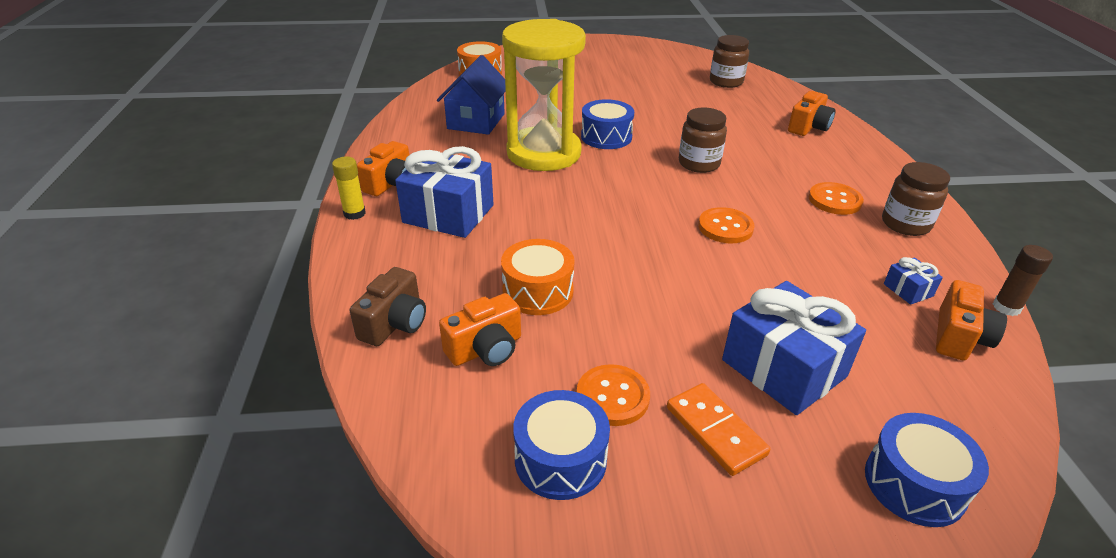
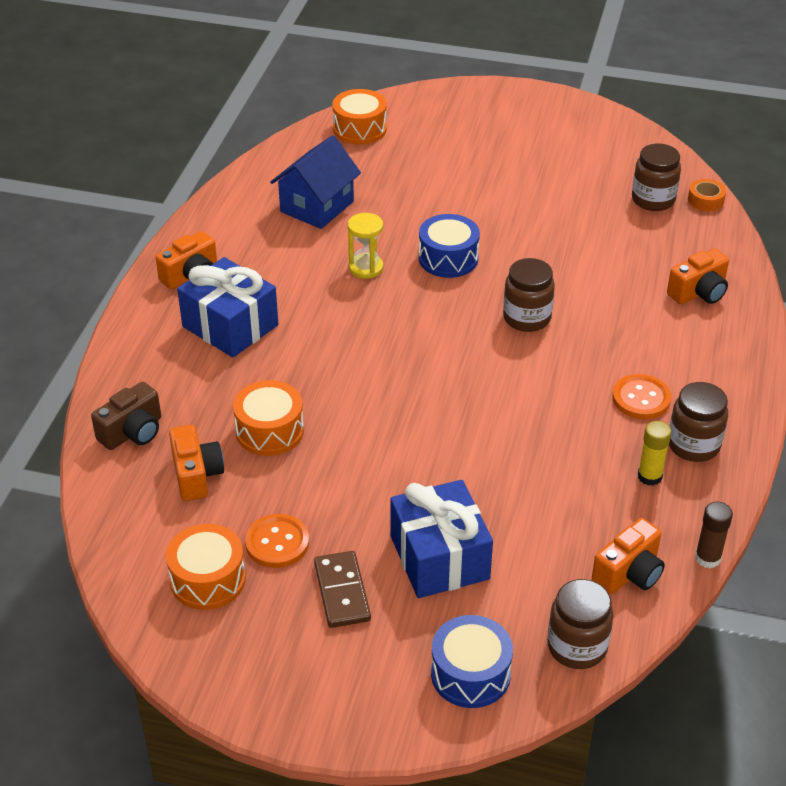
camera: 20 degrees right, 5 degrees up
yellow glue stick [332,157,366,220] -> yellow glue stick moved to [638,421,671,486]
orange camera [439,293,521,366] -> orange camera turned 90 degrees counterclockwise [169,425,224,501]
yellow hourglass [502,19,586,171] -> yellow hourglass [348,213,383,279], size x0.41
blue drum [513,390,610,500] -> orange drum [166,524,246,610]
orange domino [667,383,770,476] -> brown domino [314,551,371,628]
orange button [698,207,754,243] -> none
blue gift [884,257,943,305] -> none
none -> brown jar [547,579,614,669]
none -> orange tape [688,179,726,211]

